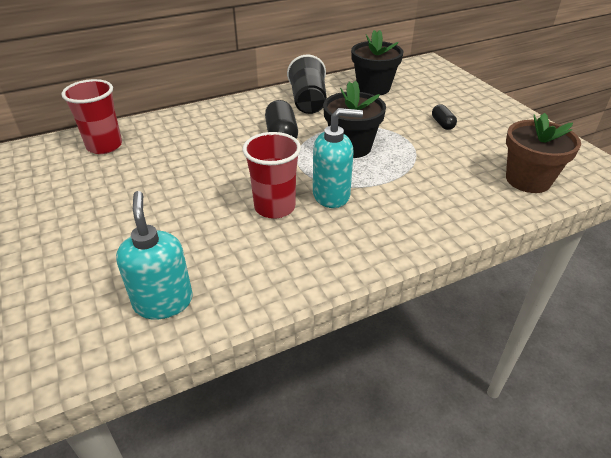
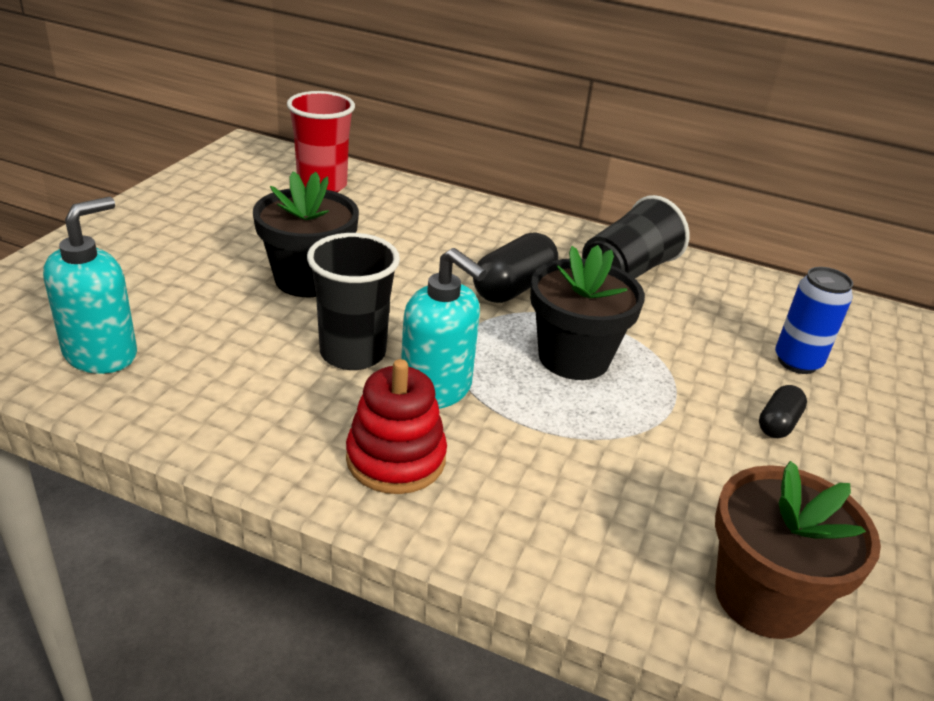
camera: 45 degrees right, 5 degrees down
red cup [243,132,301,219] -> black cup [307,233,400,370]
black flower pot [351,30,403,95] -> black flower pot moved to [253,171,359,297]
none -> red stacking toy [346,359,447,494]
none -> blue can [775,267,853,374]

